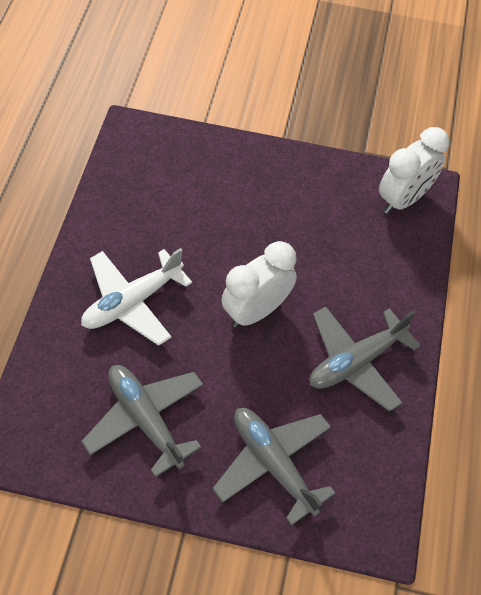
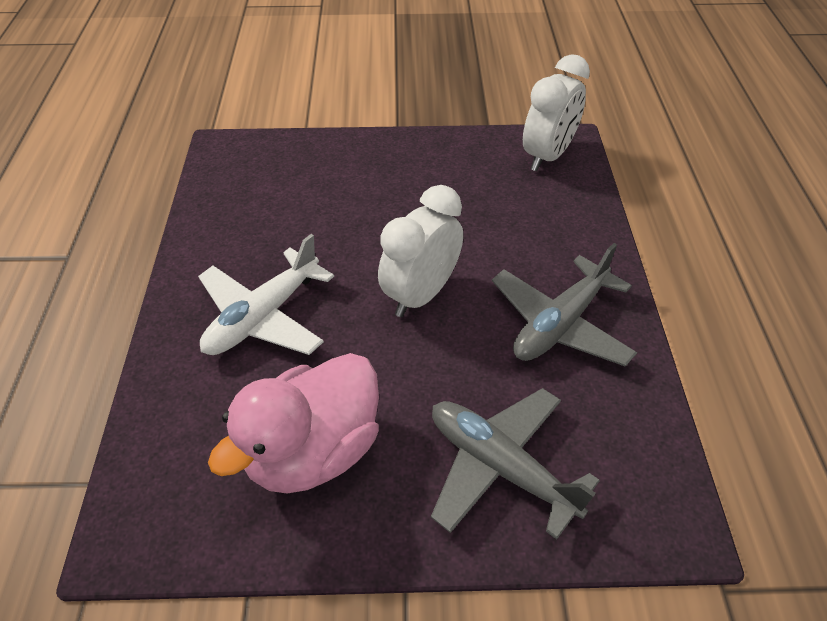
camera: 10 degrees left, 10 degrees down
grey plane [81,365,203,477] -> pink duck [208,353,379,494]

